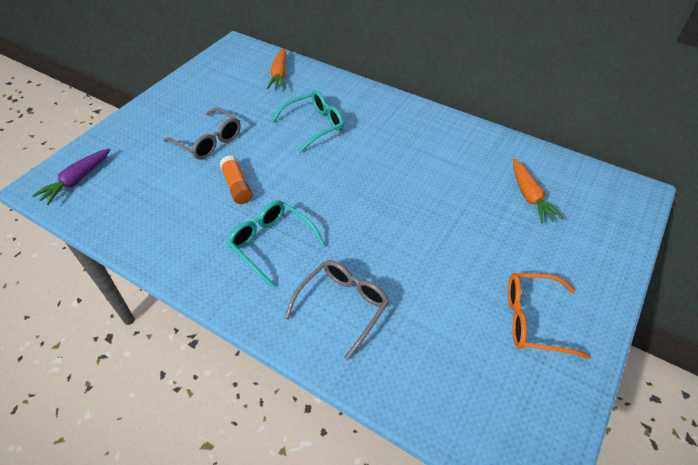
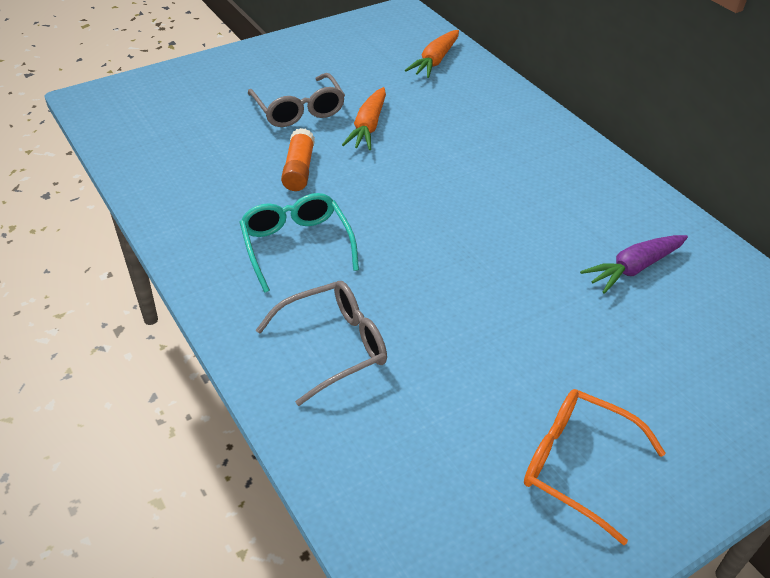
camera: 25 degrees right, 5 degrees down
purple carrot [32,149,110,205] -> purple carrot moved to [580,235,688,294]
turquoise glasses [272,90,344,153] -> none
orange carrot [513,159,564,224] -> orange carrot moved to [342,87,386,150]

